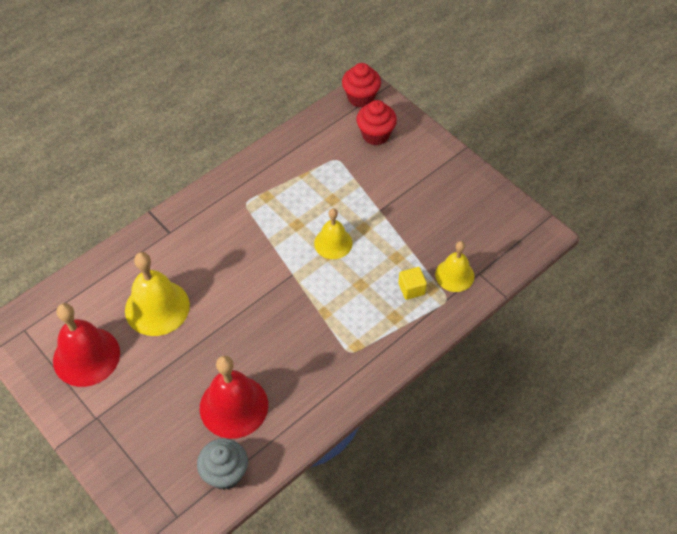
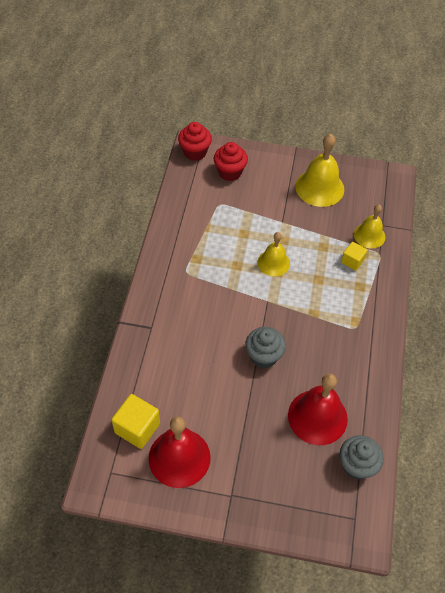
camera: 40 degrees left, 0 degrees up
yellow bell [125,252,190,336] -> yellow bell moved to [295,134,344,207]
none -> yellow cube [112,394,160,449]
none -> grey cupcake [245,327,286,368]

